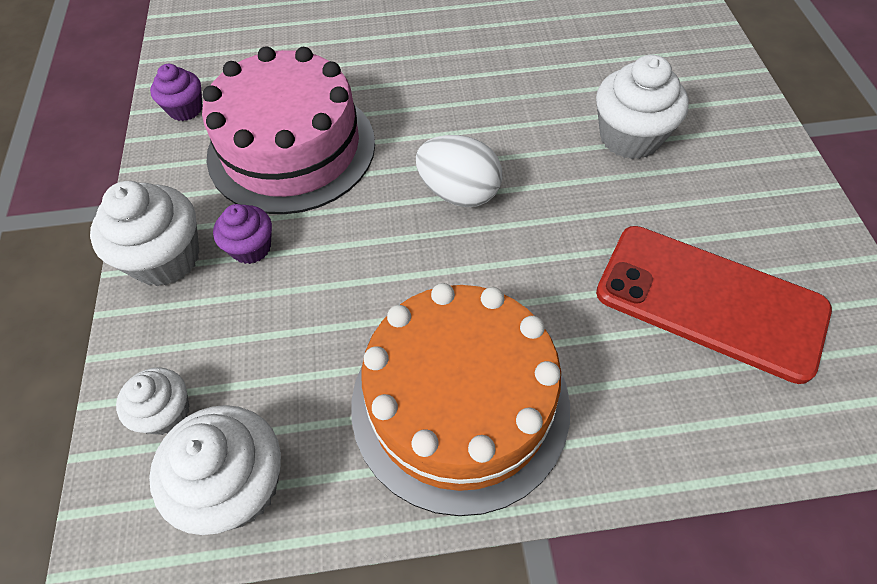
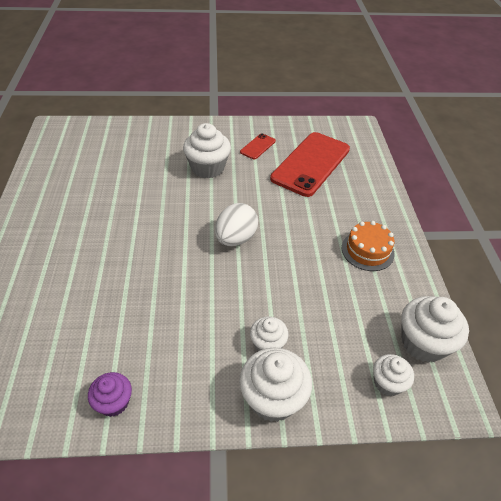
camera: 90 degrees left, 10 degrees down
pink cake [202,46,375,214] -> none
purple cupcake [213,204,272,264] -> white cupcake [250,316,289,351]
orange cake [351,283,570,516] -> orange cake [342,221,394,271], size x0.50
none -> red phone [240,133,276,159]

